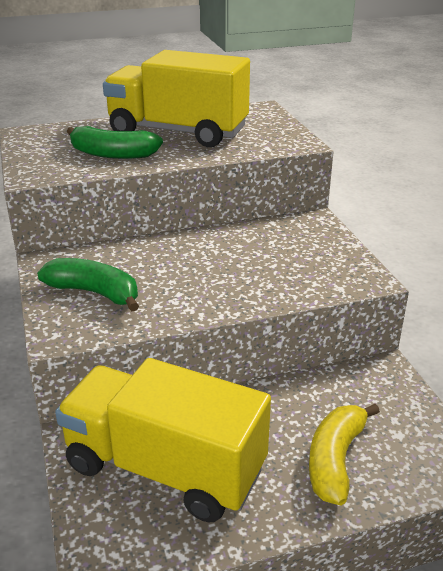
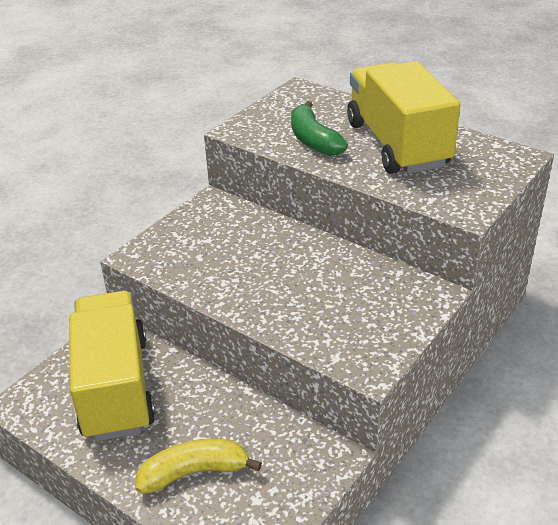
camera: 55 degrees right, 5 degrees up
green banana [37,258,139,311] -> none

